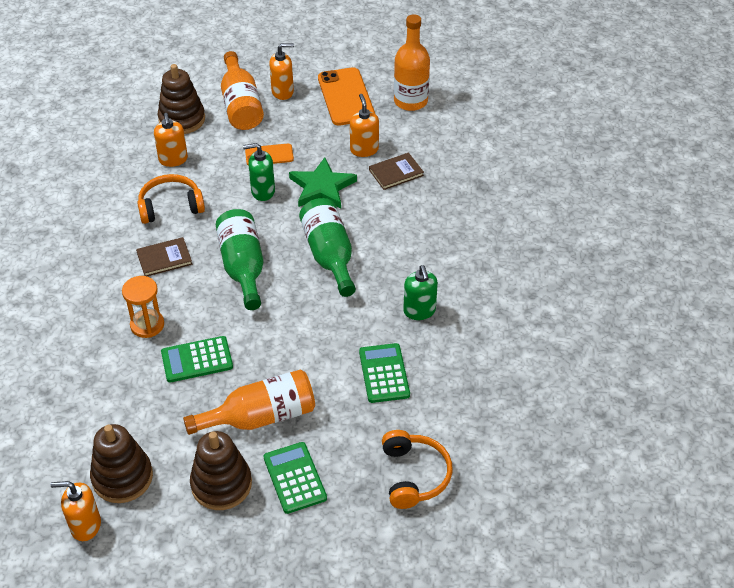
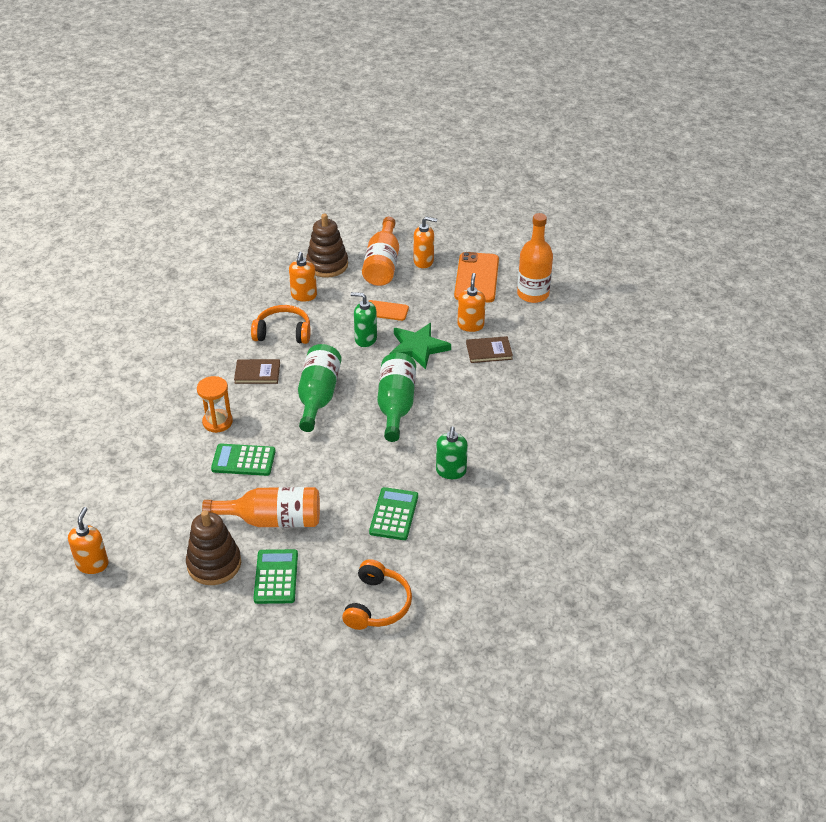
camera: 20 degrees right, 5 degrees down
orange soap dispenser [51,481,101,541] -> orange soap dispenser turned 75 degrees clockwise [68,507,109,574]
brown stacking toy [90,424,153,503] -> none

